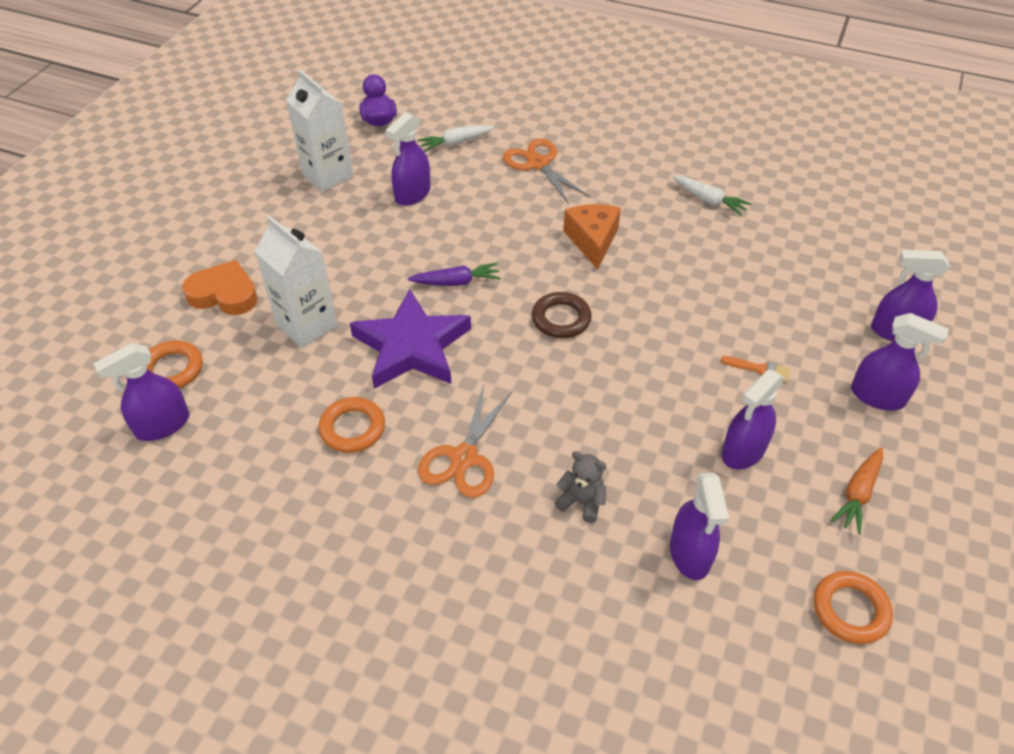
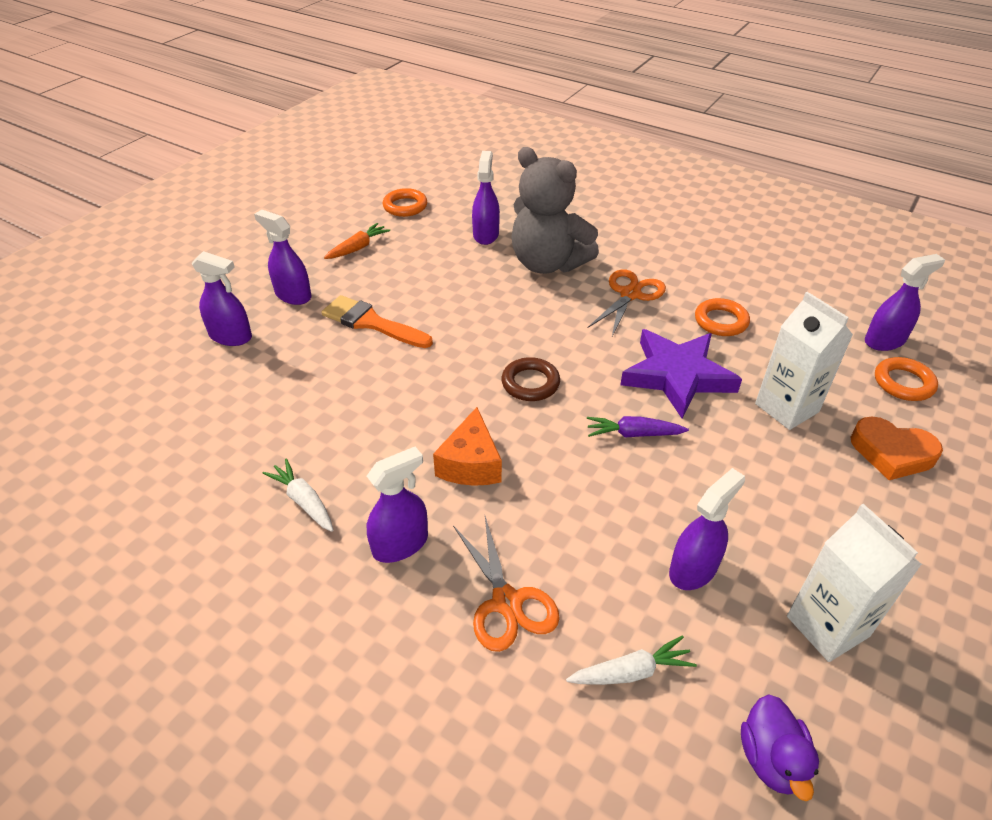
camera: 170 degrees left, 5 degrees down
grey teddy bear [554,451,606,523] -> grey teddy bear [511,147,599,274], size x2.49
orange brush [720,356,790,382] -> orange brush [322,295,433,348], size x2.07
purple spray bottle [722,369,785,469] -> purple spray bottle moved to [367,447,428,563]

